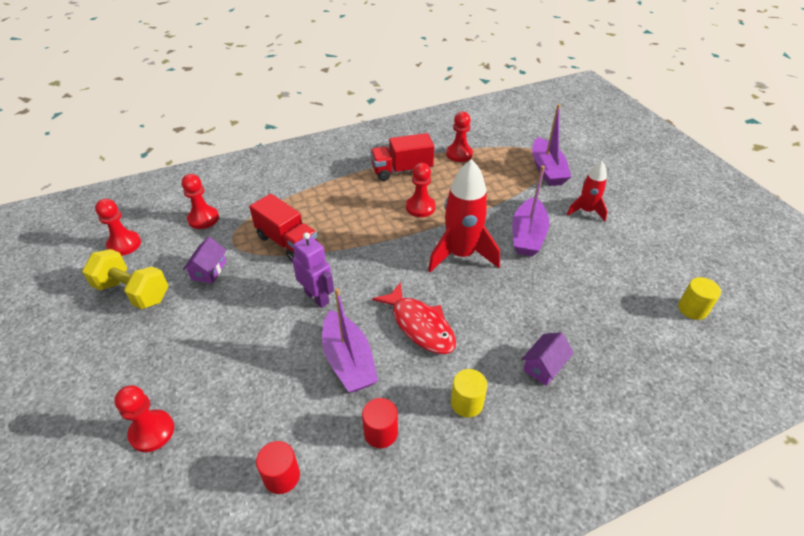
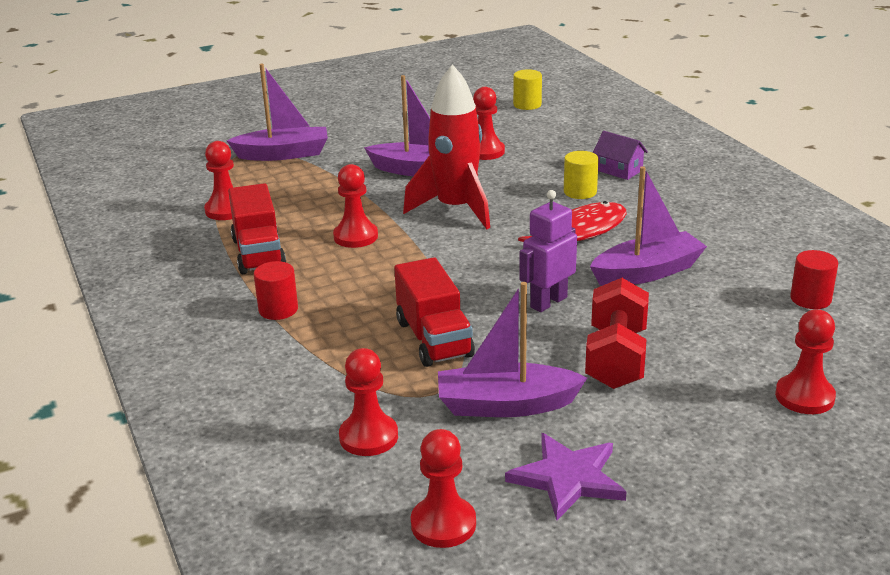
camera: 90 degrees left, 15 degrees down
yellow dumbbell [82,249,168,309] -> purple star [505,433,626,520]
purple house [183,237,226,284] -> purple boat [438,282,587,417]
red truck [249,194,318,262] -> red truck turned 120 degrees clockwise [394,257,475,367]
red cylinder [362,398,398,448] -> red cylinder moved to [254,261,298,320]
yellow cylinder [451,369,487,418] -> yellow cylinder moved to [564,151,599,199]
red rocket [567,161,608,221] -> none
none -> red pawn [473,87,505,160]
none -> red dumbbell [585,278,649,389]

